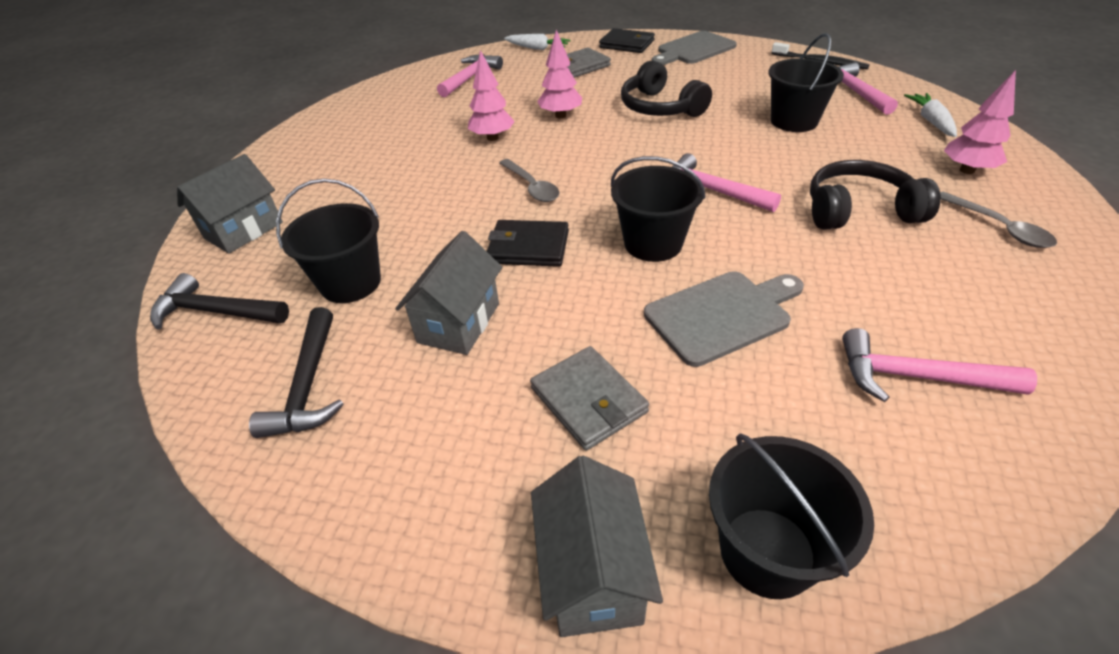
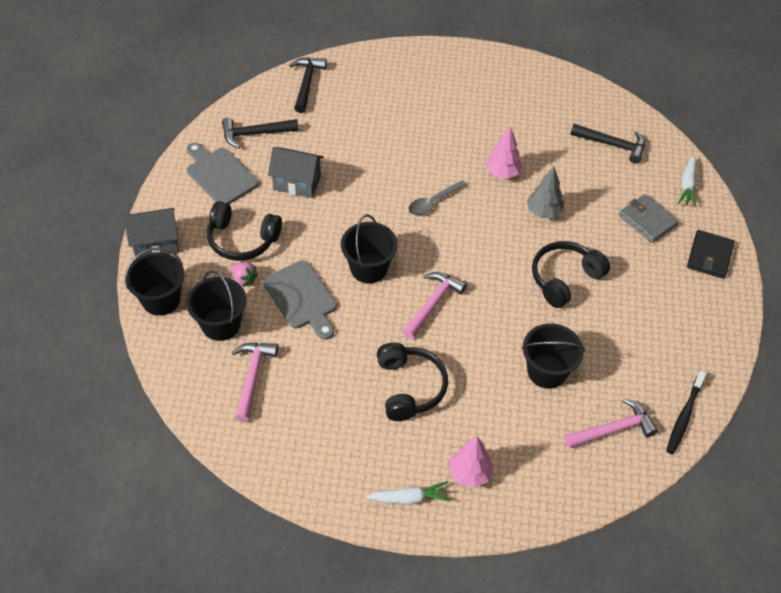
camera: 80 degrees right, 10 degrees up
grey house [177,154,283,254] -> none
black bucket [276,178,381,303] -> black bucket moved to [187,270,246,341]
pink hammer [437,54,503,97] -> black hammer [570,124,645,164]
black wallet [487,220,569,267] -> none
grey wallet [530,346,649,451] -> black headphones [207,201,282,261]
pink tree [537,30,582,118] -> grey tree [527,167,564,218]
grey cutting board [652,31,737,65] -> grey cutting board moved to [187,142,259,204]
white carrot [904,93,957,137] -> white carrot moved to [366,481,451,505]
grey spoon [940,192,1057,248] -> none
none -> pink strawberry [232,262,258,287]

